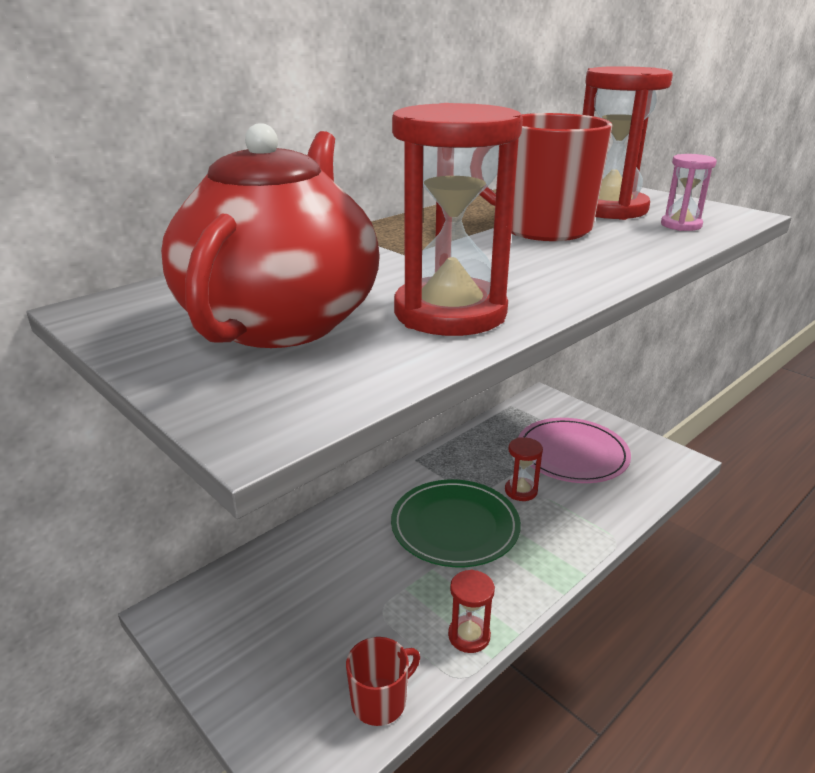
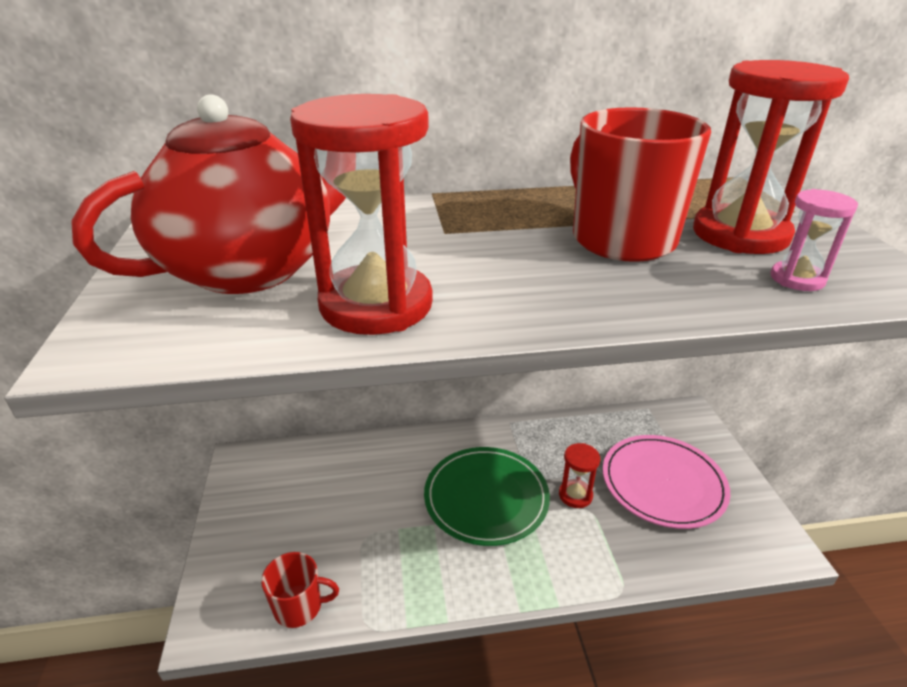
camera: 35 degrees right, 5 degrees up
red hourglass [448,569,495,653] -> none

